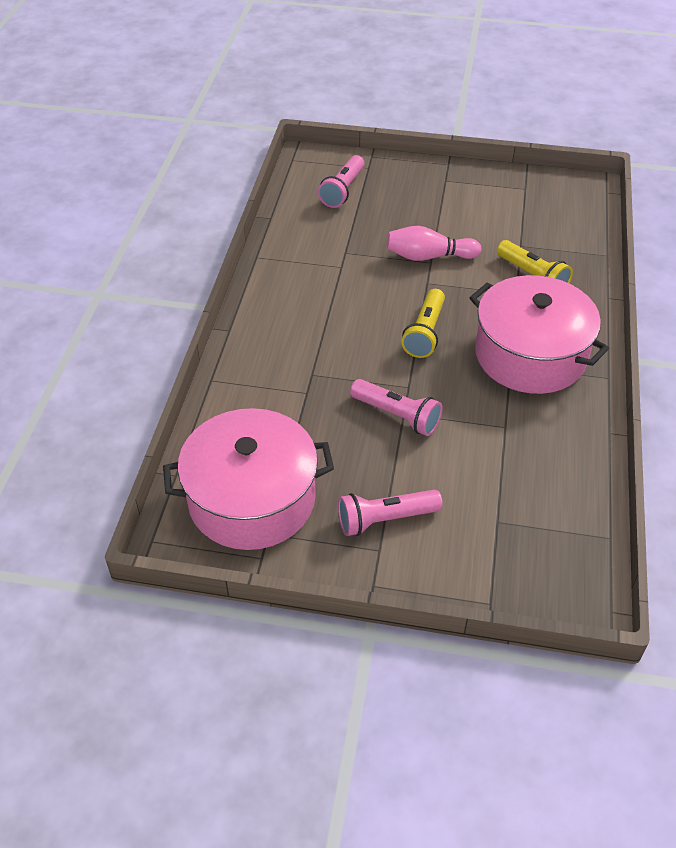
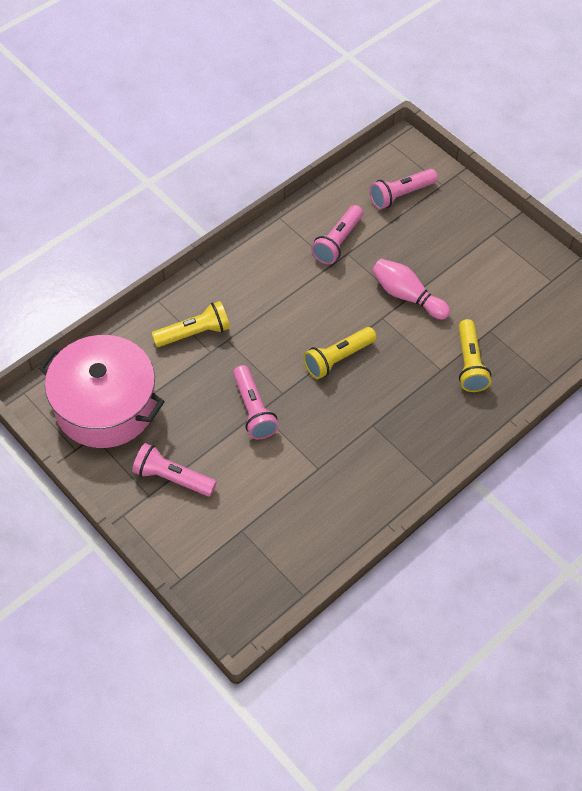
camera: 35 degrees right, 10 degrees up
pink pot [470,275,609,394] -> none
none -> yellow flashlight [151,301,230,347]
none -> pink flashlight [311,205,363,265]

